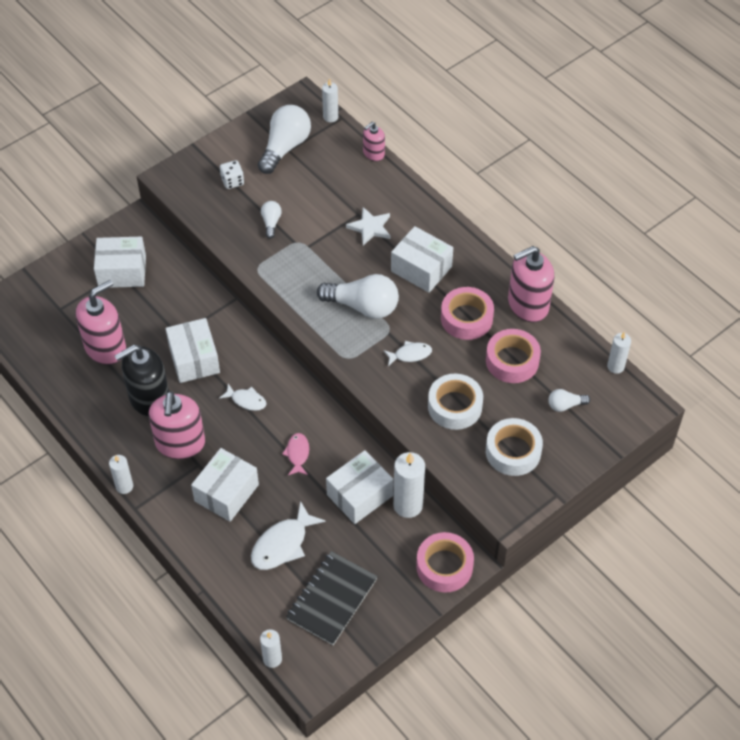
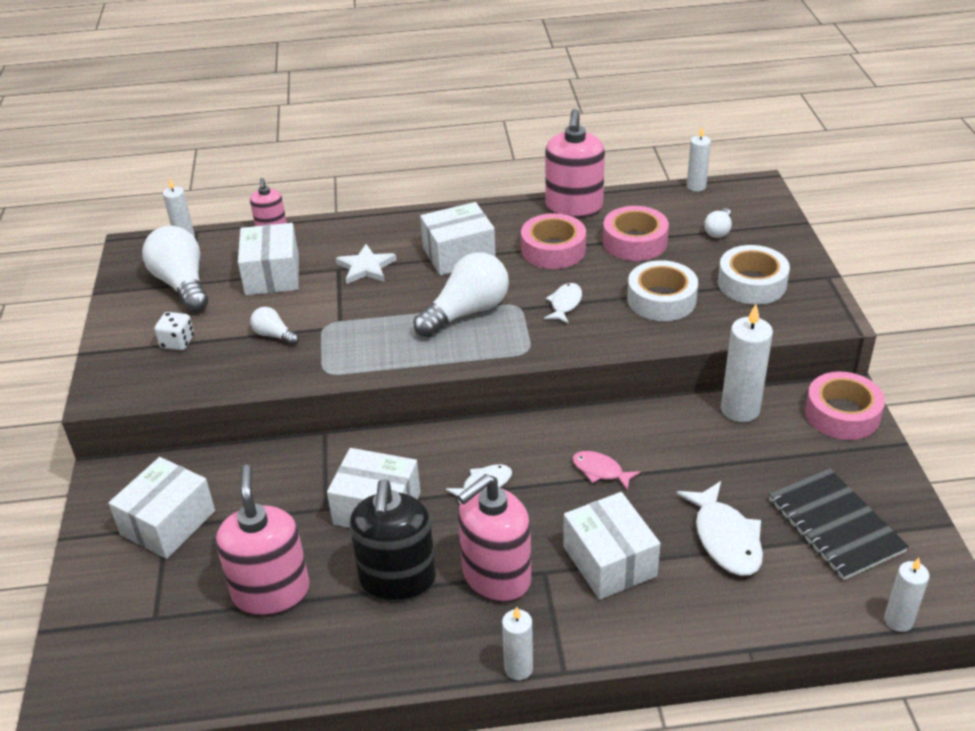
camera: 55 degrees left, 15 degrees down
pink soap dispenser [149,391,205,459] -> pink soap dispenser turned 105 degrees clockwise [457,474,531,603]
white box [326,450,394,524] -> white box moved to [238,223,299,295]

